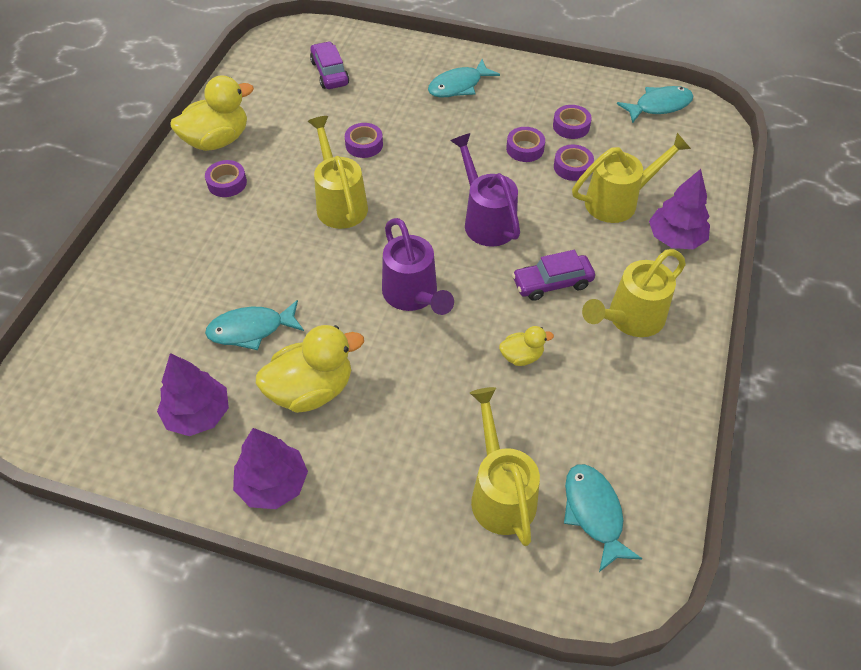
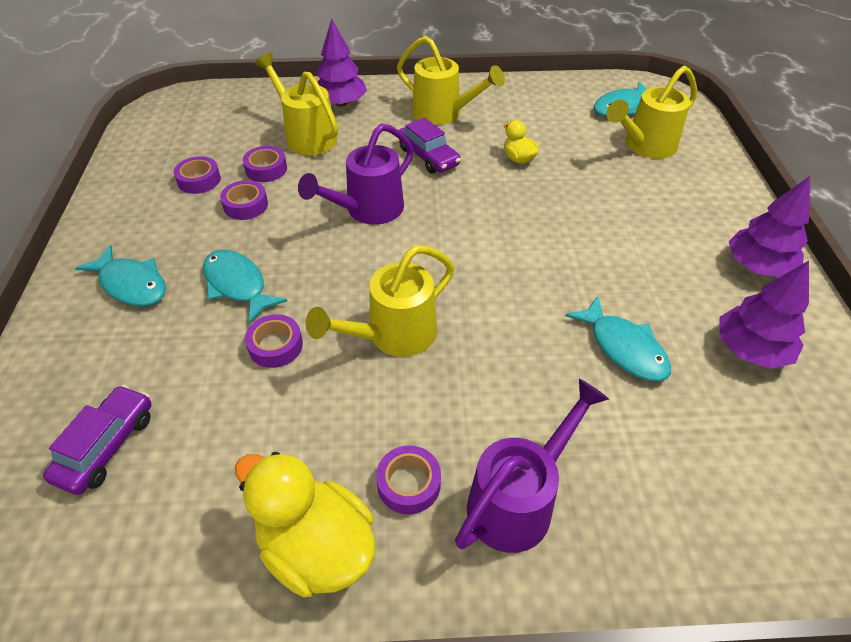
camera: 110 degrees left, 5 degrees down
yellow duck [256,325,364,413] -> none
purple car [310,41,349,89] -> purple car turned 150 degrees clockwise [43,385,151,495]
purple watering can [382,218,454,315] -> purple watering can moved to [455,379,609,553]
turquoise fish [617,86,694,123] -> turquoise fish moved to [203,250,287,324]

